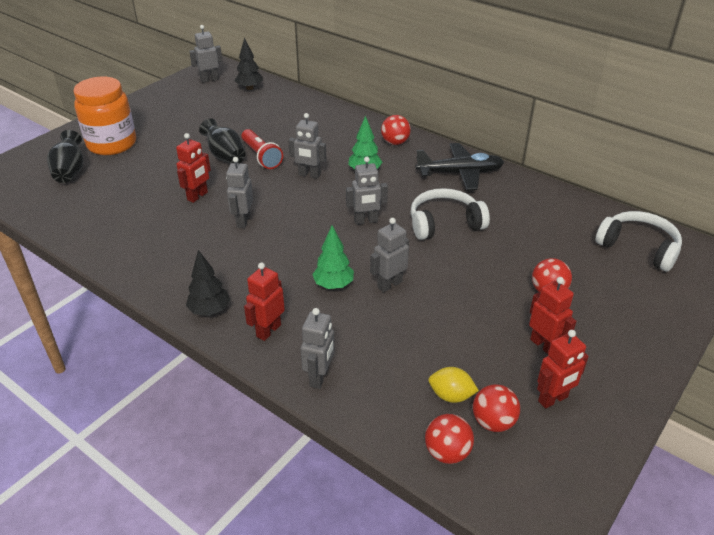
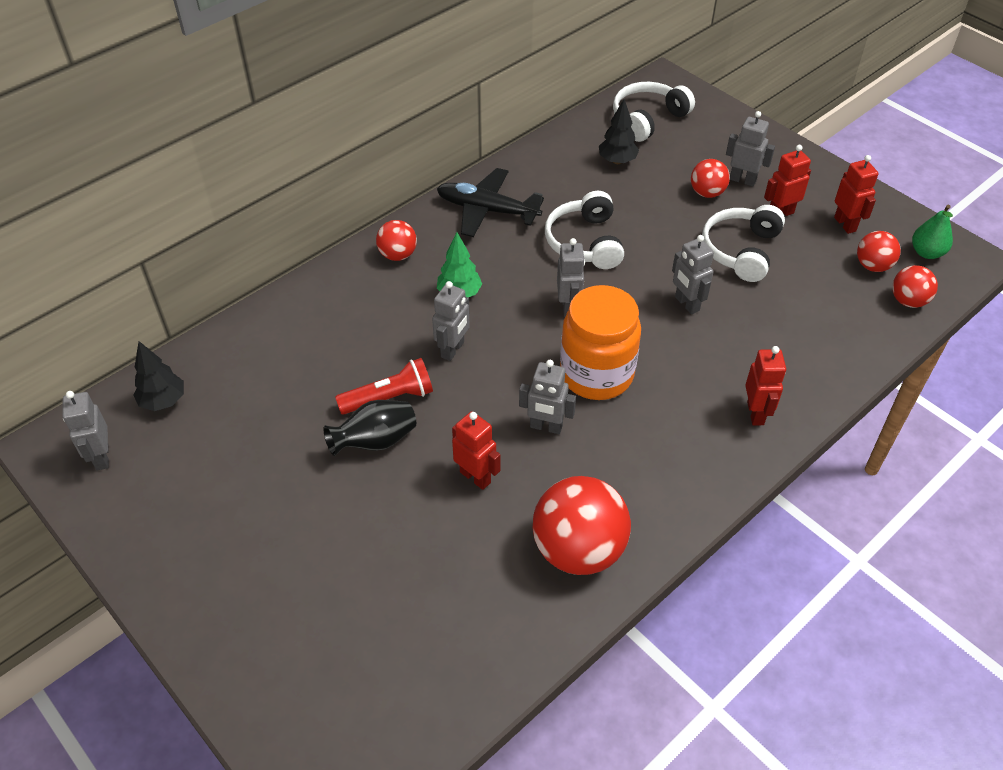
camera: 80 degrees left, 10 degrees up
black vase [47,130,84,183] -> none
orange jar [73,77,136,155] -> orange jar moved to [560,285,641,400]
black tree [186,250,230,316] -> black tree moved to [599,99,639,164]
red robot [244,262,285,341] -> red robot turned 135 degrees counterclockwise [745,346,786,426]
grey robot [301,308,335,389] -> grey robot moved to [726,111,775,186]
green tree [312,225,354,289] -> none
black plane [416,143,504,191] -> black plane turned 75 degrees counterclockwise [437,168,544,237]
yellow lemon [429,367,479,403] -> none
none -> red ball [533,476,631,575]
none -> white headphones [702,205,785,282]
none -> green pear [912,205,953,259]

